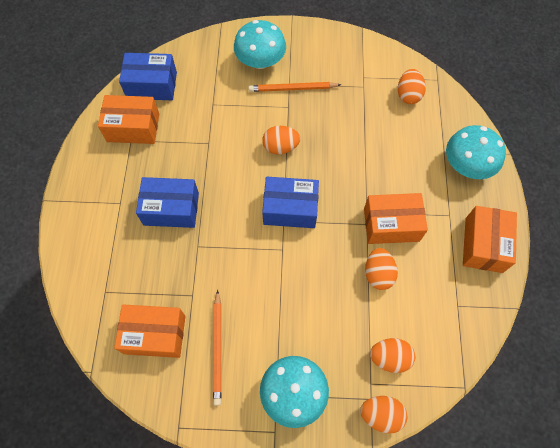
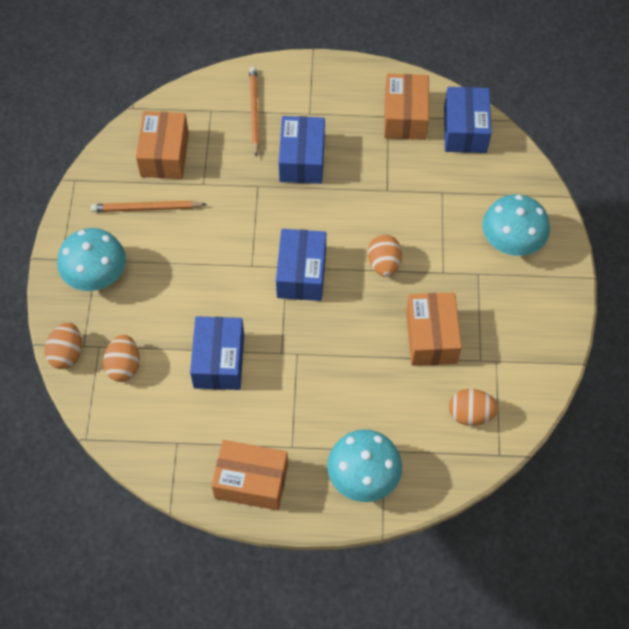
camera: 90 degrees right, 5 degrees down
orange pencil [248,82,341,92] -> orange pencil moved to [249,67,259,157]
orange box [364,193,428,244] -> orange box moved to [406,292,462,366]
orange egg [365,248,398,290] -> blue box [190,316,244,390]

